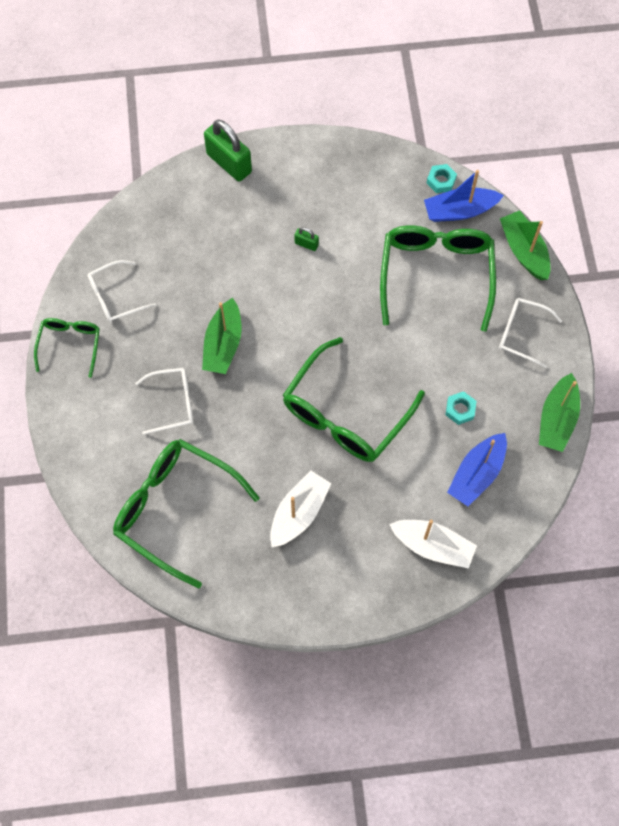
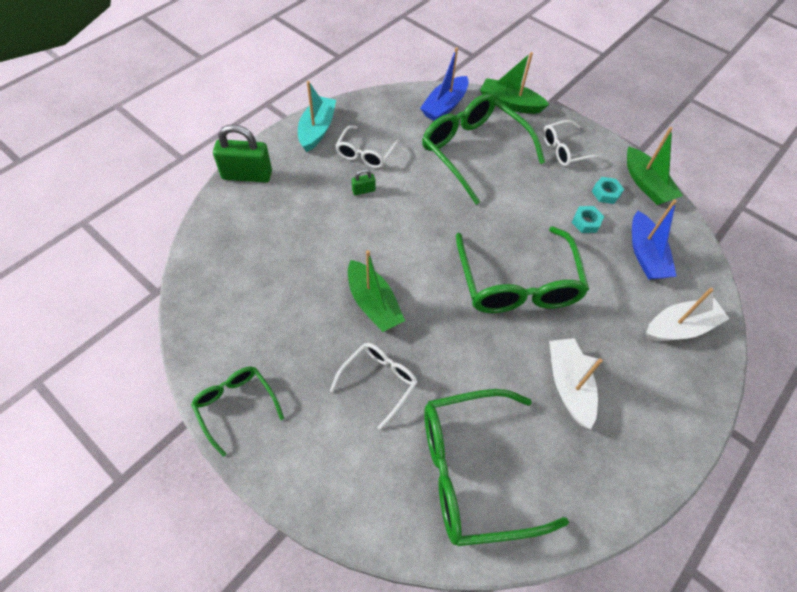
camera: 45 degrees left, 10 degrees down
white glasses [87,260,156,322] -> white glasses moved to [335,125,400,168]
turquoise nut [427,164,457,193] -> turquoise nut moved to [592,177,624,204]
none -> turquoise boat [298,81,336,152]

